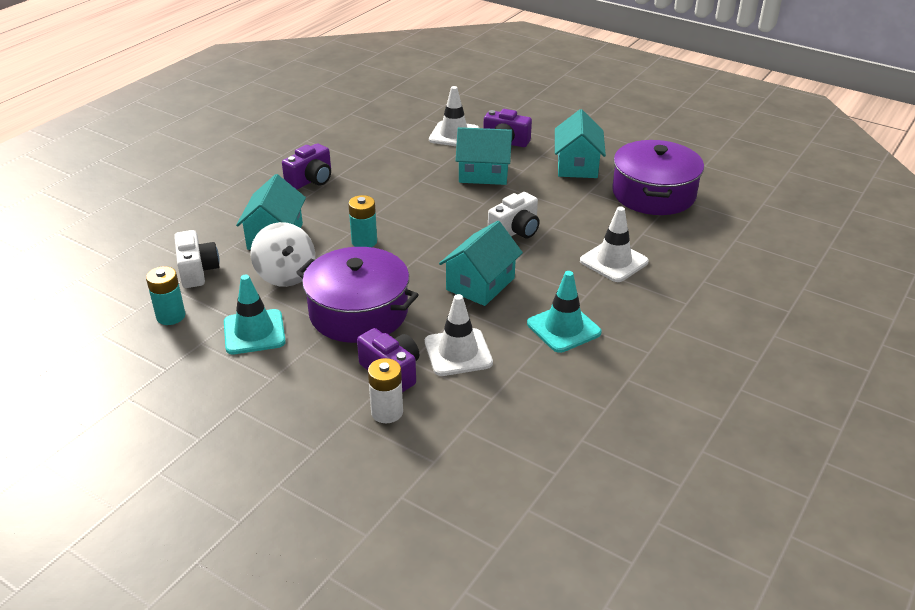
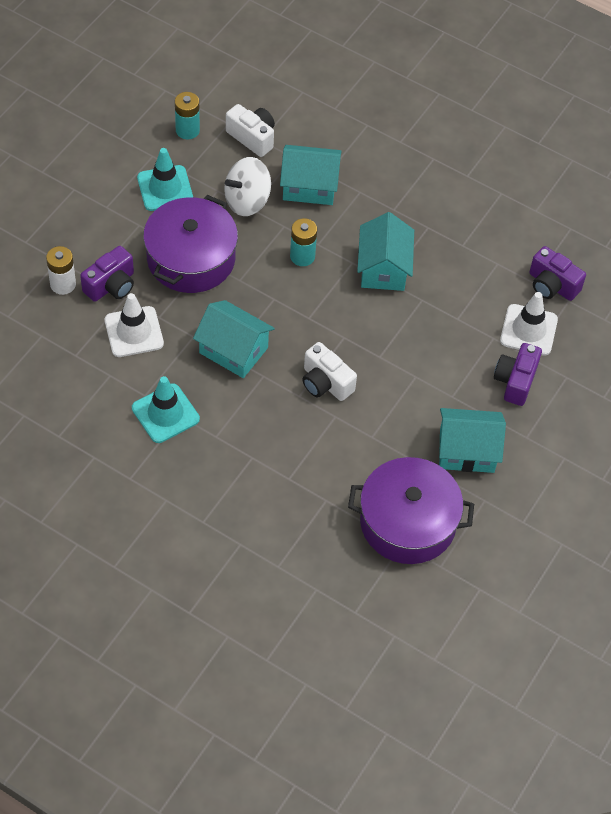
camera: 85 degrees right, 20 degrees up
white camera [174,230,220,288] -> white camera turned 120 degrees counterclockwise [226,104,275,157]
purple camera [282,143,331,190] -> purple camera moved to [529,246,586,301]
turquoise house [455,127,512,185] -> turquoise house moved to [357,212,414,291]
white traffic cone [580,206,649,282] -> none

